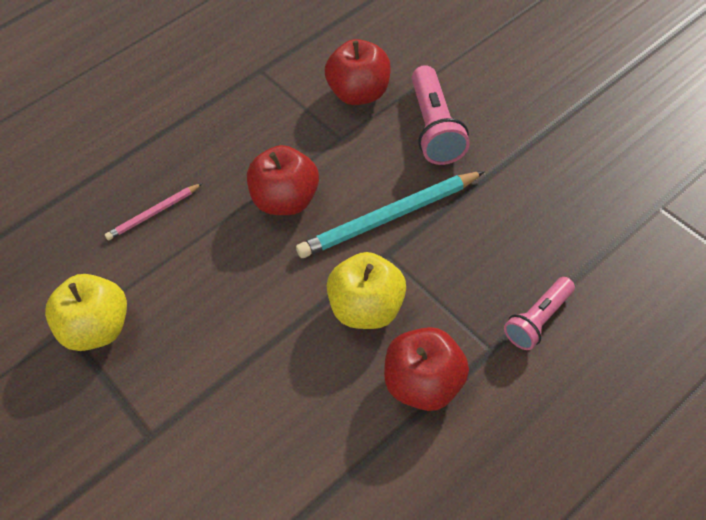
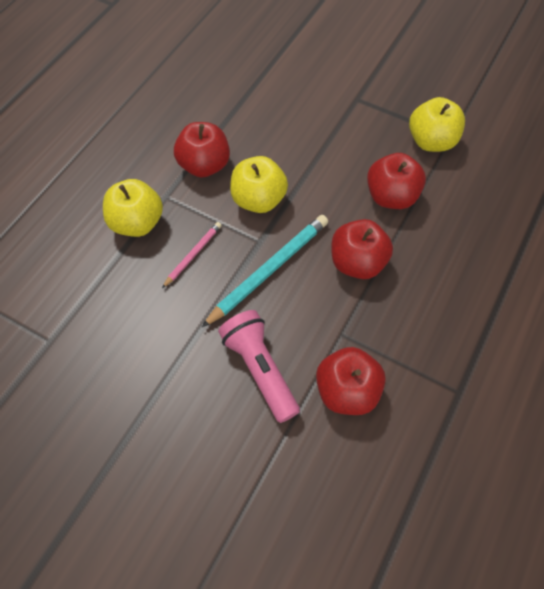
camera: 155 degrees right, 5 degrees up
pink pencil [105,183,203,240] -> pink pencil moved to [162,222,222,288]
pink flashlight [504,277,575,350] -> yellow apple [103,179,163,237]
none -> red apple [367,153,426,209]

